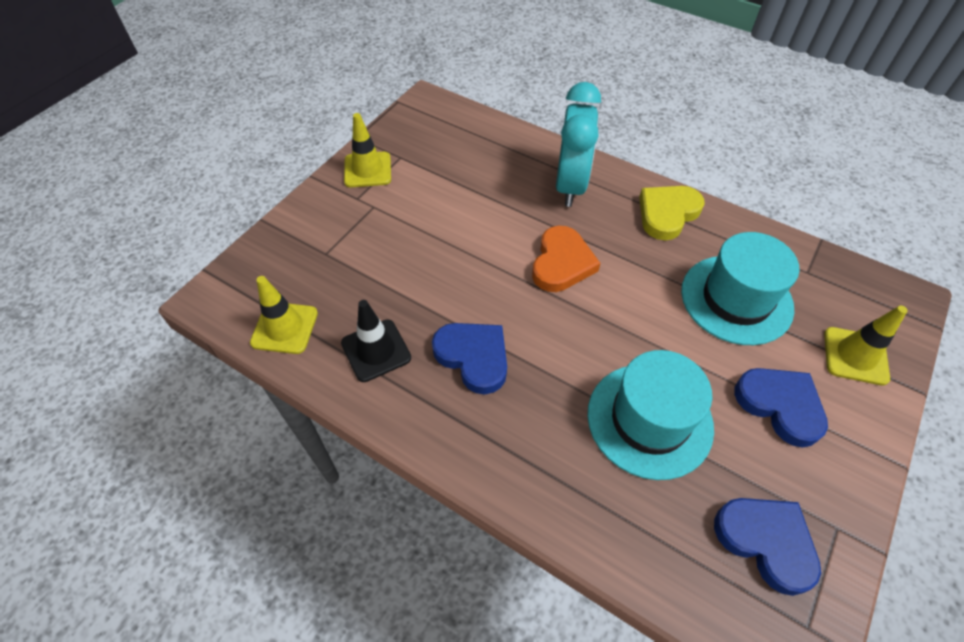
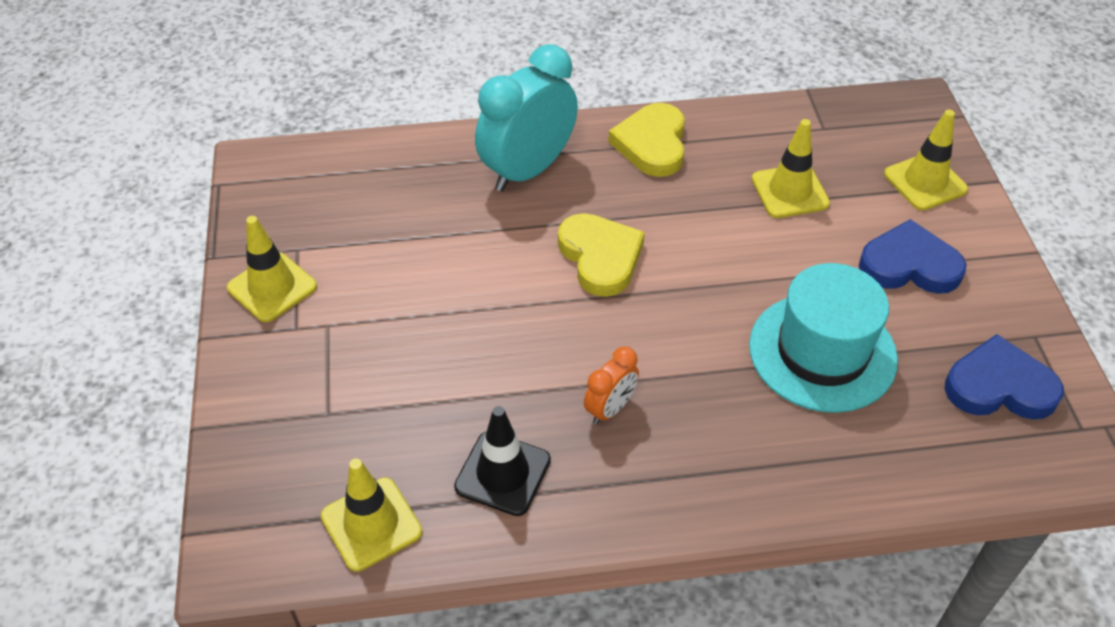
camera: 40 degrees left, 5 degrees down
blue heart [432,323,507,394] -> orange clock [584,347,639,425]
orange heart [532,226,600,292] -> yellow heart [558,213,645,297]
turquoise clock [556,82,601,207] -> turquoise clock turned 105 degrees counterclockwise [475,44,578,192]
turquoise hat [681,232,799,345] -> yellow traffic cone [752,119,830,218]

